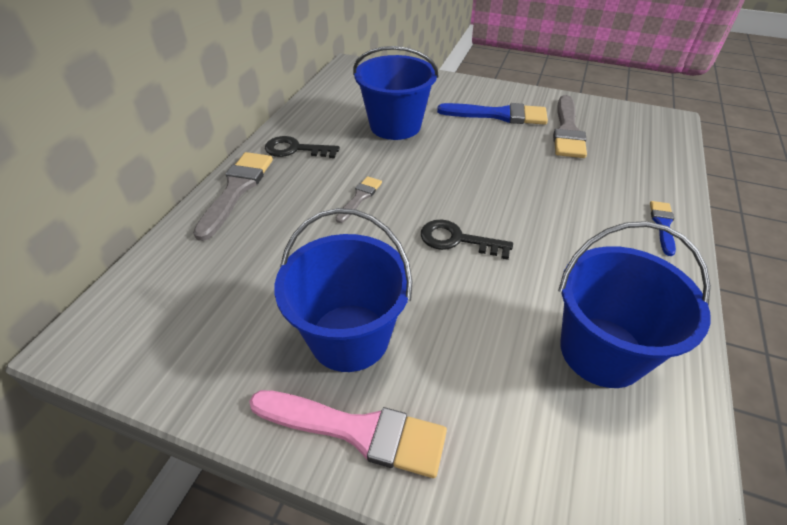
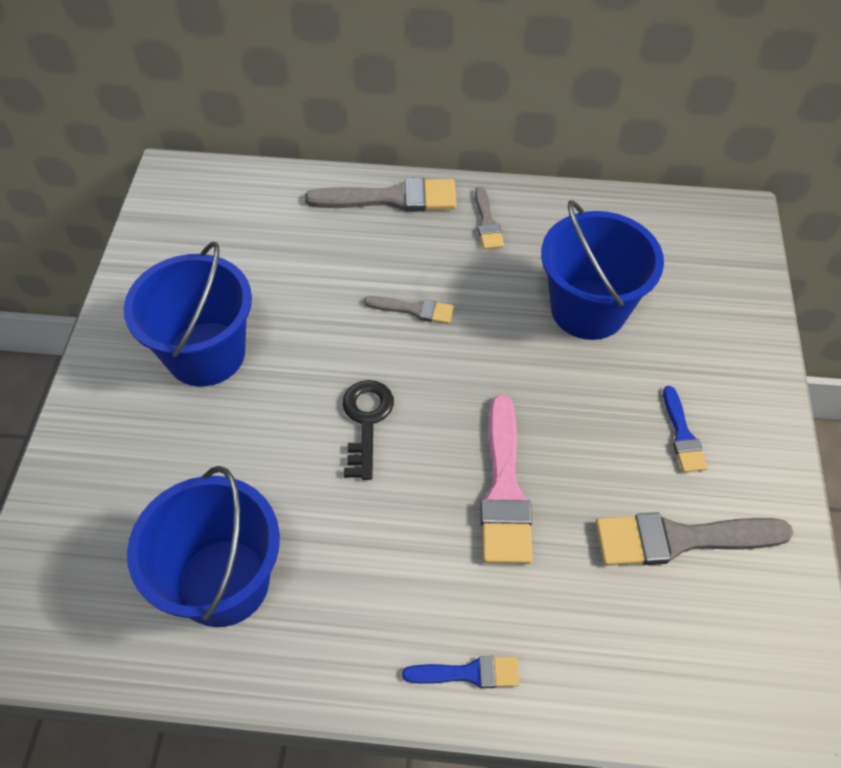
camera: 75 degrees right, 10 degrees up
pink brush [249,390,447,478] -> pink brush moved to [480,395,533,564]
black key [265,136,340,158] -> grey brush [475,187,504,249]
blue brush [437,103,548,125] -> blue brush [663,386,708,472], size x0.55

